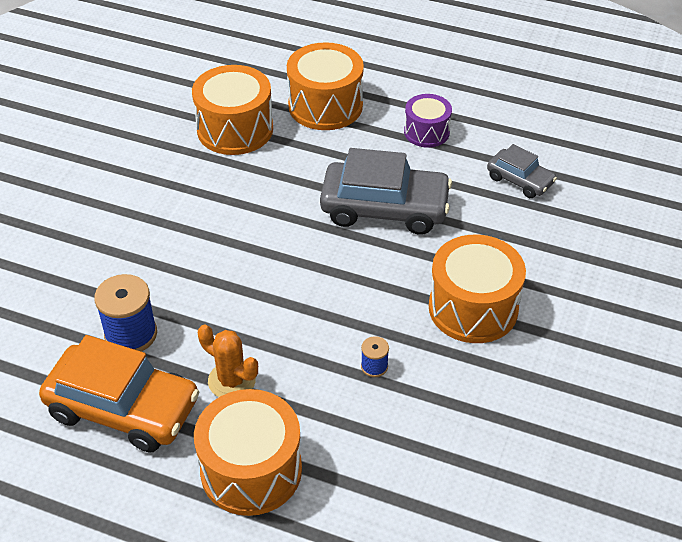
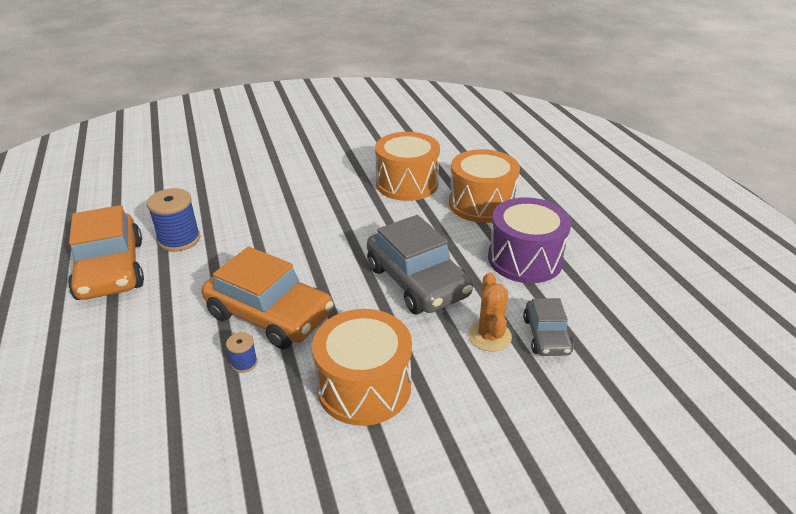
camera: 50 degrees right, 10 degrees down
orange drum [194,389,302,516] -> none
orange cactus [198,324,258,397] -> orange cactus moved to [468,273,512,352]
purple drum [404,94,452,148] -> purple drum [488,197,572,283], size x1.67
none -> orange car [202,246,333,349]

